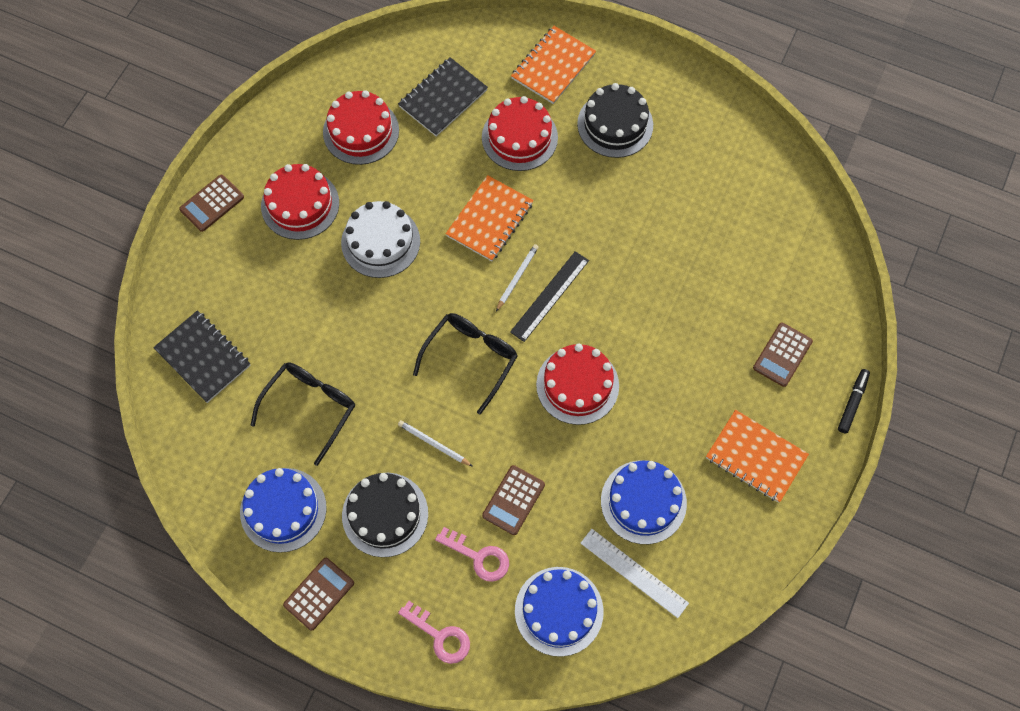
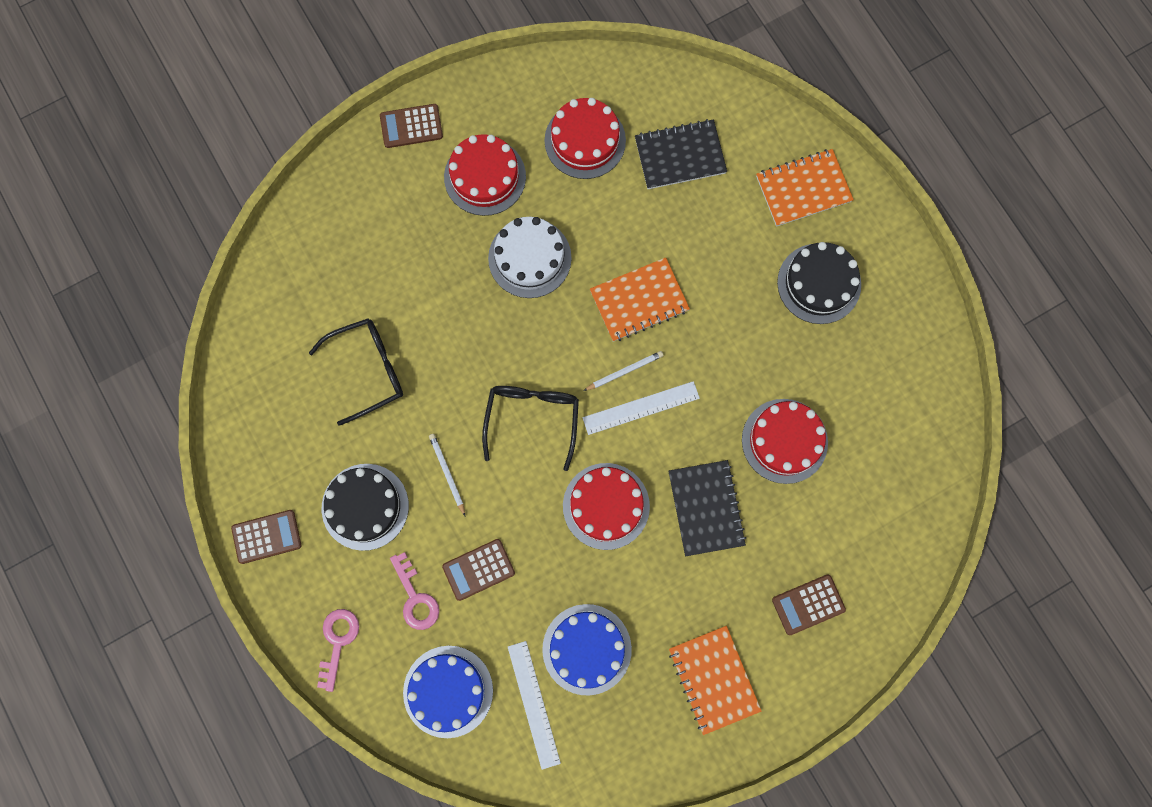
camera: 35 degrees right, 10 degrees up
black notebook [153,310,251,403] -> black notebook moved to [668,460,746,556]
blue cake [240,468,327,553] -> none
pink key [398,601,470,664] -> pink key turned 150 degrees counterclockwise [317,609,359,692]
black glasses [413,313,518,415] -> black glasses turned 60 degrees counterclockwise [482,386,579,471]
red cake [482,96,558,171] -> red cake moved to [742,399,828,484]
black ruler [510,251,589,342] -> white ruler [583,381,700,435]
black marker [838,369,870,433] -> none

